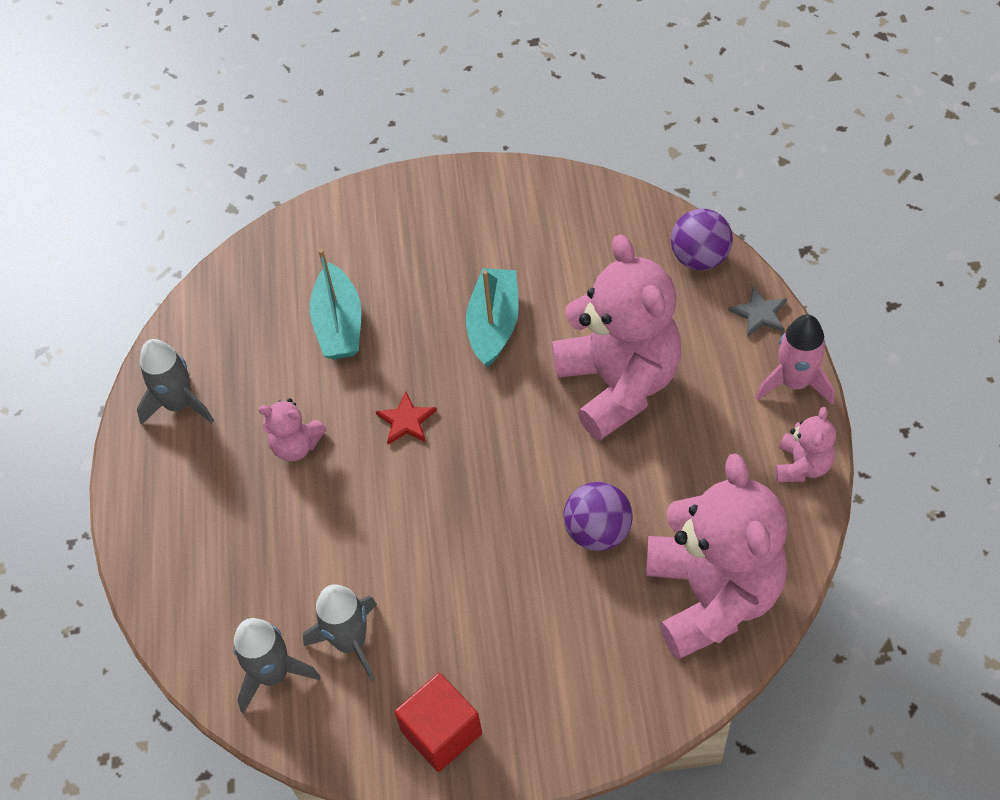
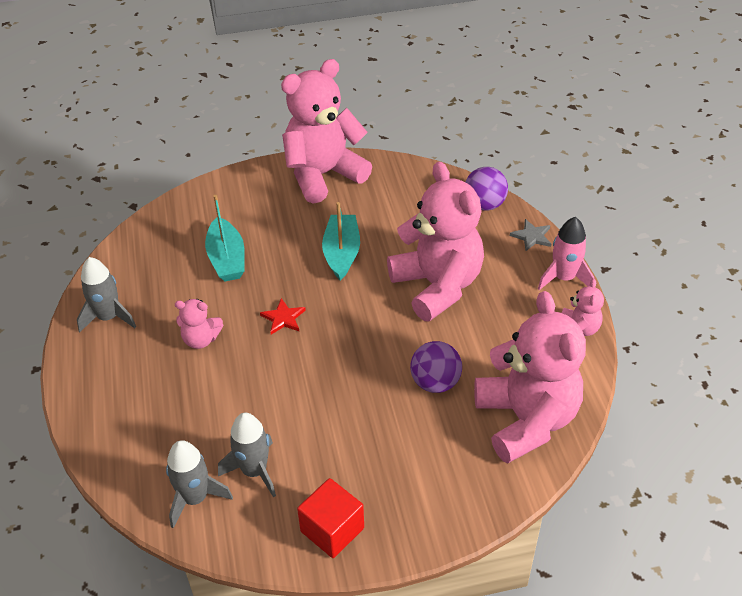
camera: 10 degrees left, 10 degrees down
none -> pink teddy bear [281,59,372,204]

